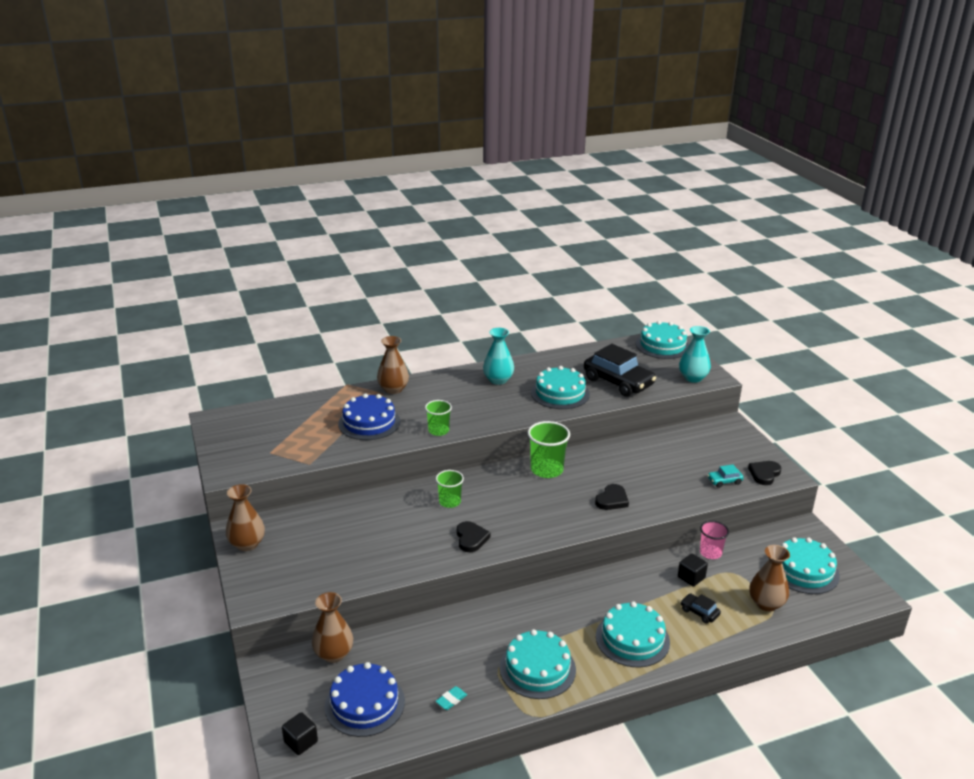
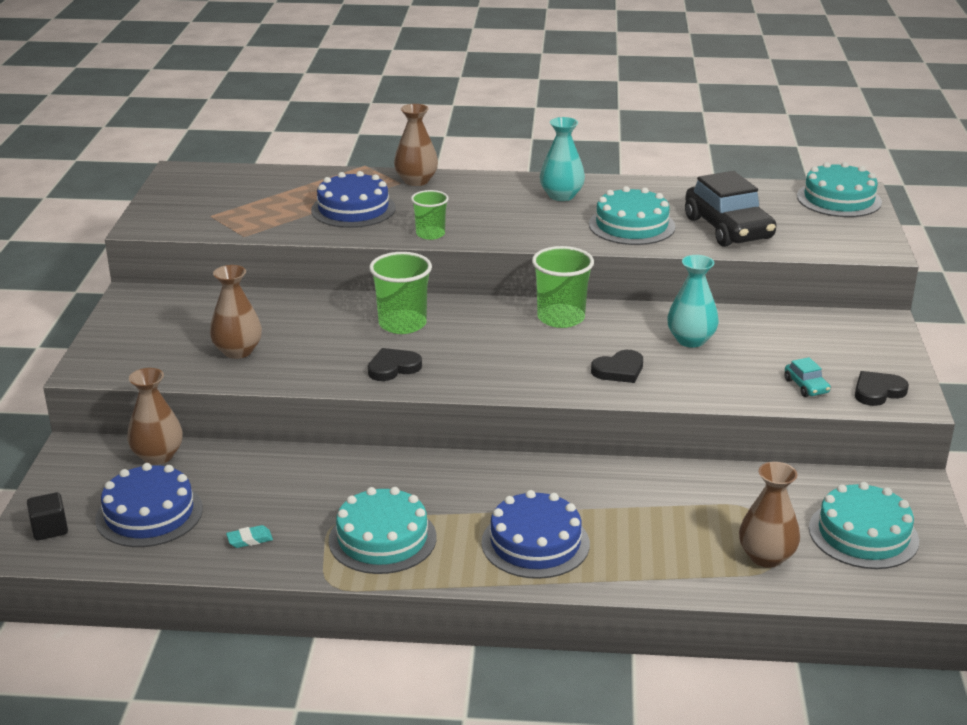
camera: 25 degrees right, 0 degrees up
brown vase [226,484,265,551] -> brown vase moved to [210,265,262,359]
green cup [436,470,464,508] -> green cup [369,252,432,334], size x1.58
black heart [457,521,491,552] -> black heart turned 135 degrees counterclockwise [368,348,422,381]
turquoise cake [596,601,670,667] -> blue cake [481,490,590,579]
black cube [678,554,708,586] -> none
turquoise vase [679,326,711,383] -> turquoise vase moved to [667,255,719,348]
black car [681,593,721,624] -> none
pink cup [700,521,729,559] -> none
turquoise car [708,464,744,488] -> turquoise car turned 120 degrees counterclockwise [784,357,831,397]

